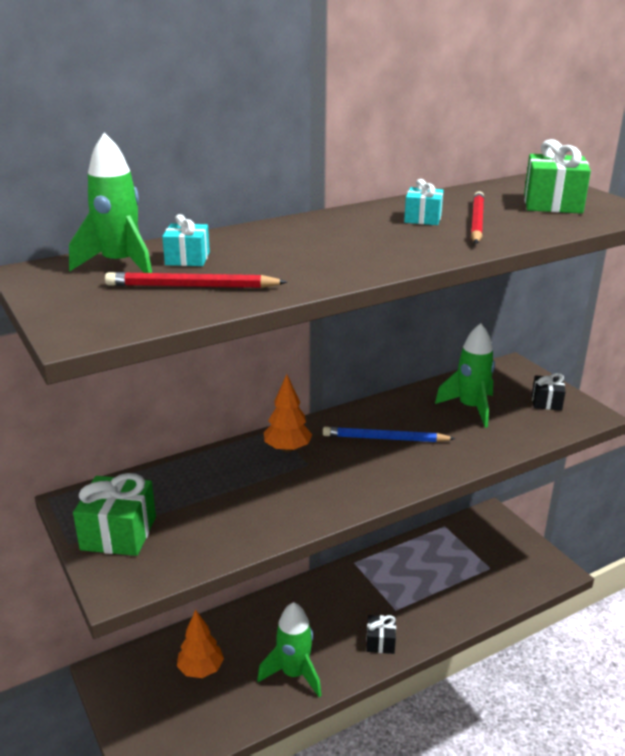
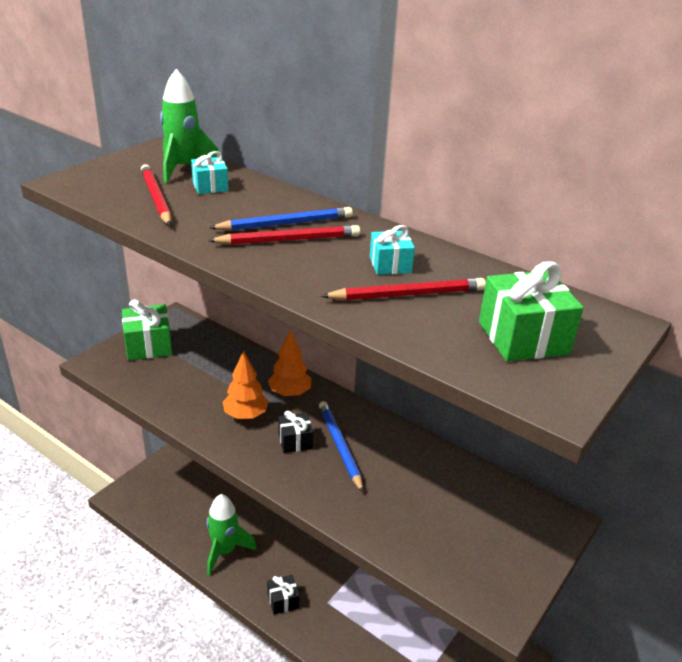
camera: 65 degrees right, 5 degrees up
orange tree [177,610,224,678] -> orange tree moved to [223,350,268,419]
green rocket [435,323,495,428] -> none
black gift [532,373,566,410] -> black gift moved to [278,411,313,453]
none -> red pencil [208,225,360,245]
none -> blue pencil [209,207,353,231]

